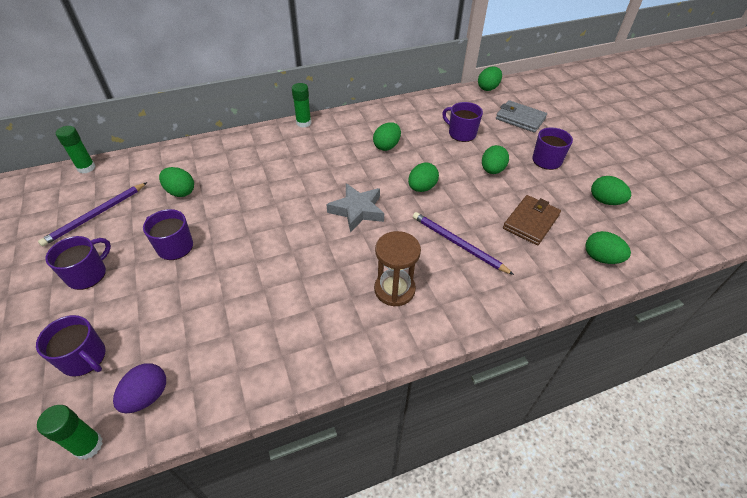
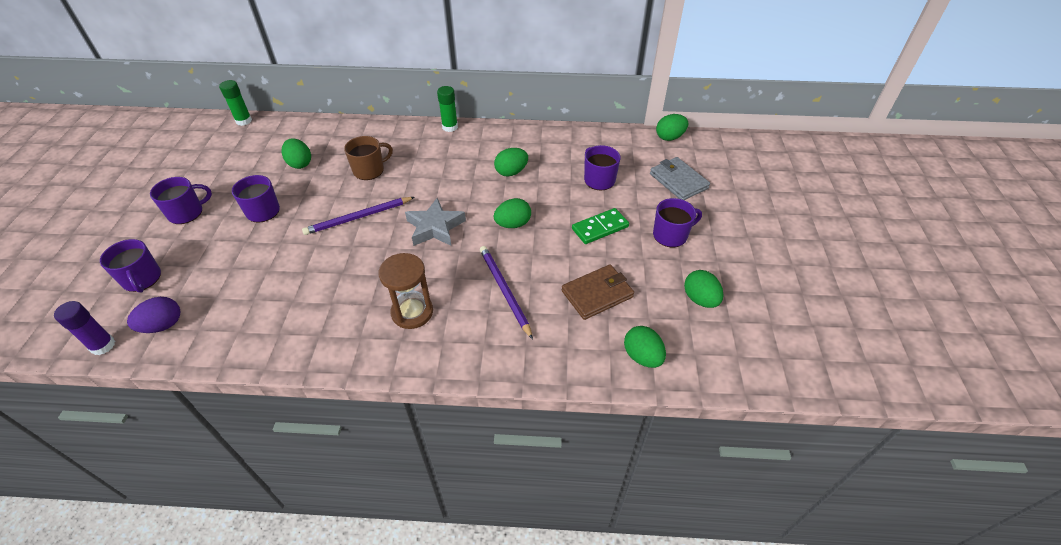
camera: 25 degrees right, 0 degrees up
green glue stick [37,405,103,460] -> purple glue stick [54,301,115,355]
purple pencil [38,182,147,247] -> purple pencil moved to [302,197,415,235]
green egg [482,145,509,174] -> green domino [572,208,629,244]
none -> brown mug [344,136,393,180]

